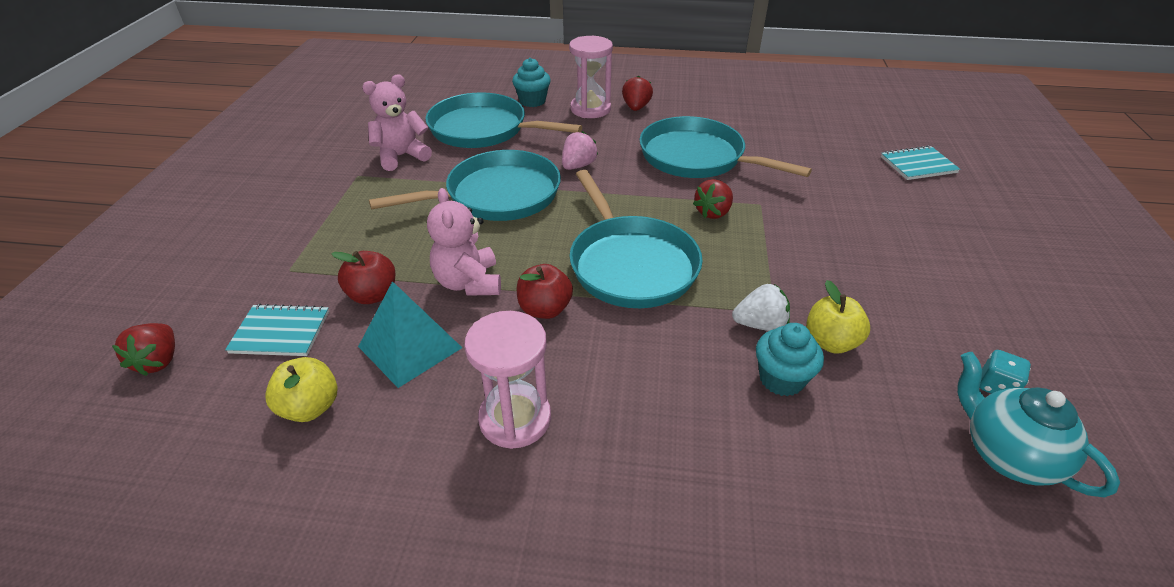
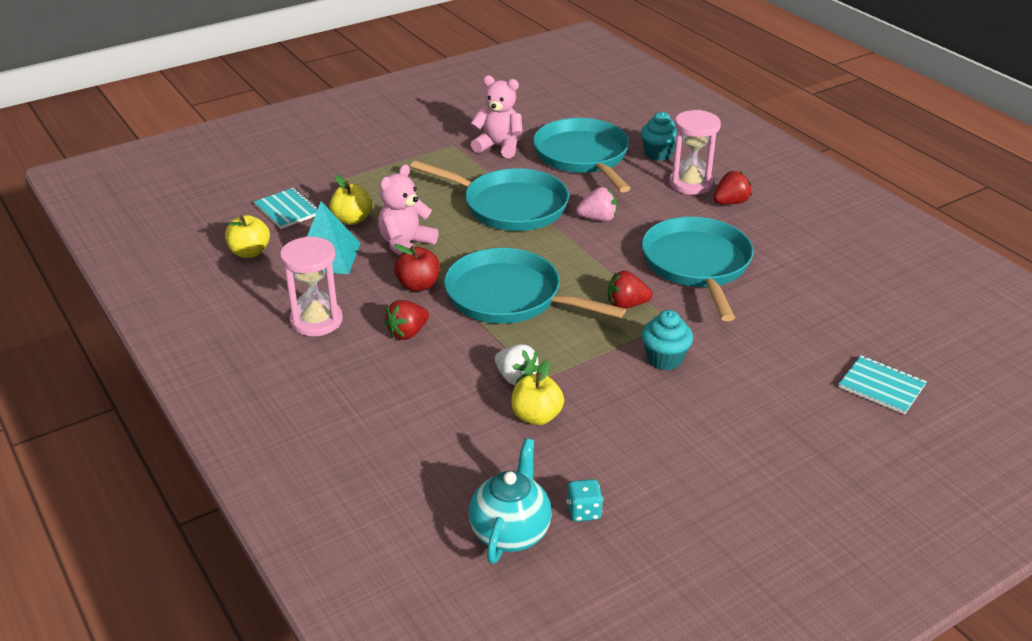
camera: 50 degrees right, 5 degrees down
red strawberry [112,323,175,376] -> red strawberry moved to [384,300,429,340]
red apple [331,251,395,304] -> yellow apple [330,175,372,225]
turquoise pan [570,170,703,308] -> turquoise pan turned 90 degrees clockwise [444,248,626,324]
turquoise cupcake [756,323,824,396] -> turquoise cupcake moved to [641,310,693,370]

